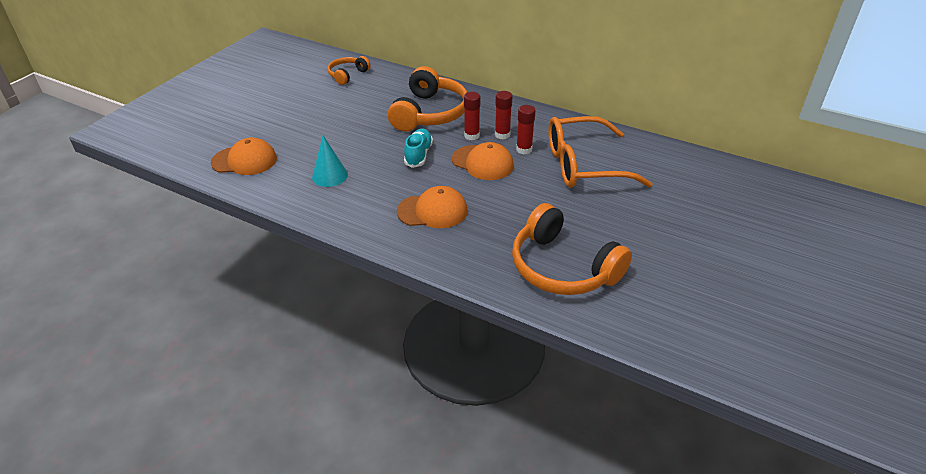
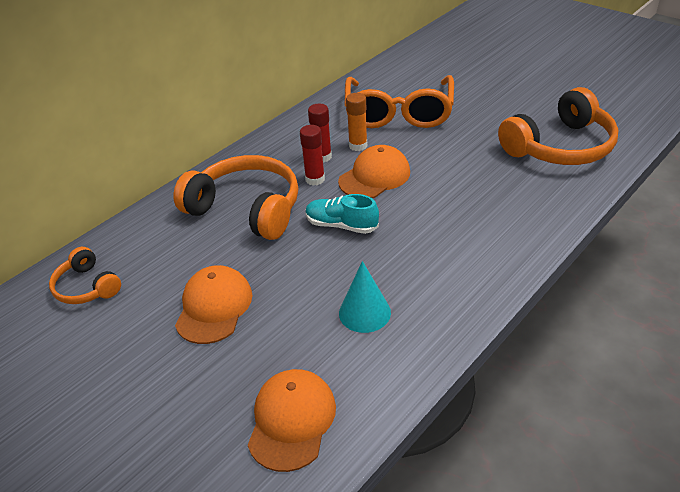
camera: 75 degrees left, 0 degrees up
orange cap [397,186,468,228] -> orange cap moved to [175,265,252,344]
red glue stick [516,105,536,154] -> orange glue stick [346,93,367,151]

